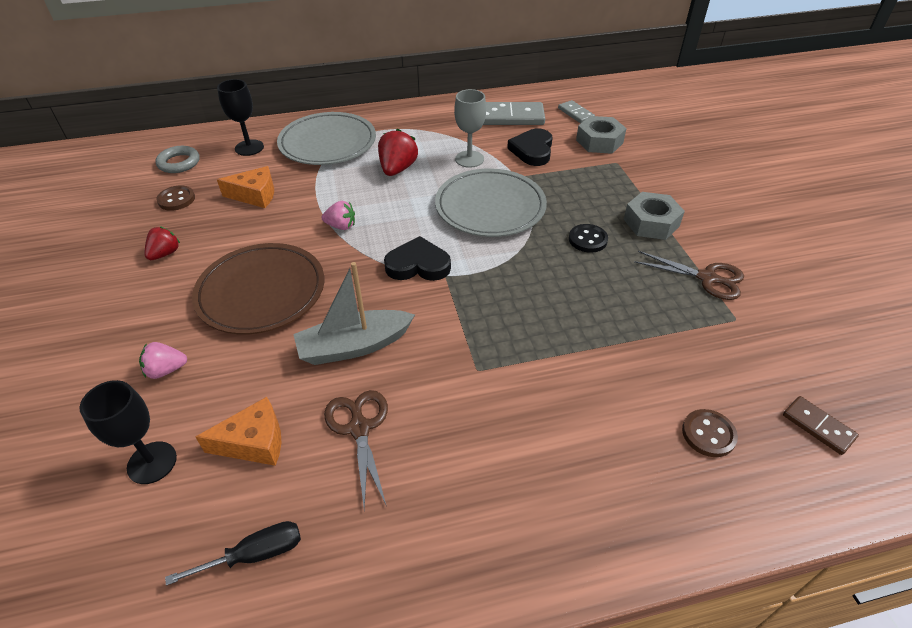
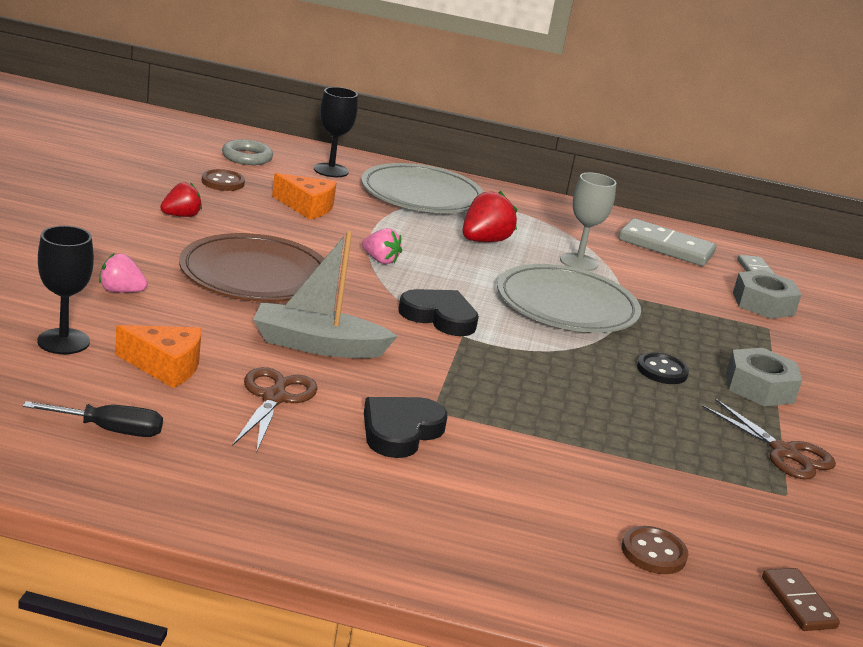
camera: 20 degrees right, 20 degrees down
black heart [507,128,553,166] -> black heart moved to [364,397,447,458]

